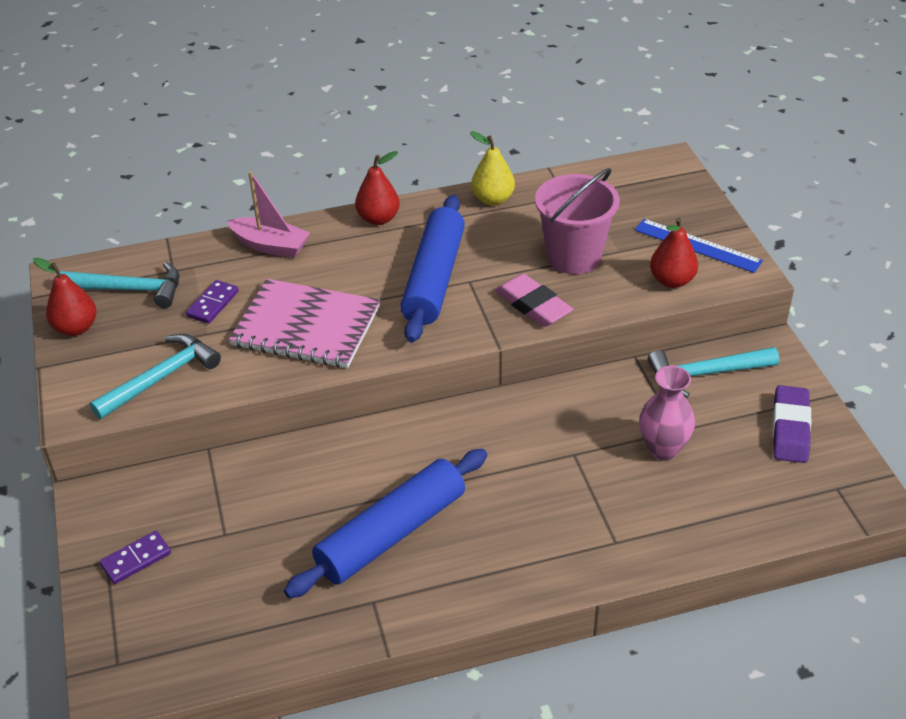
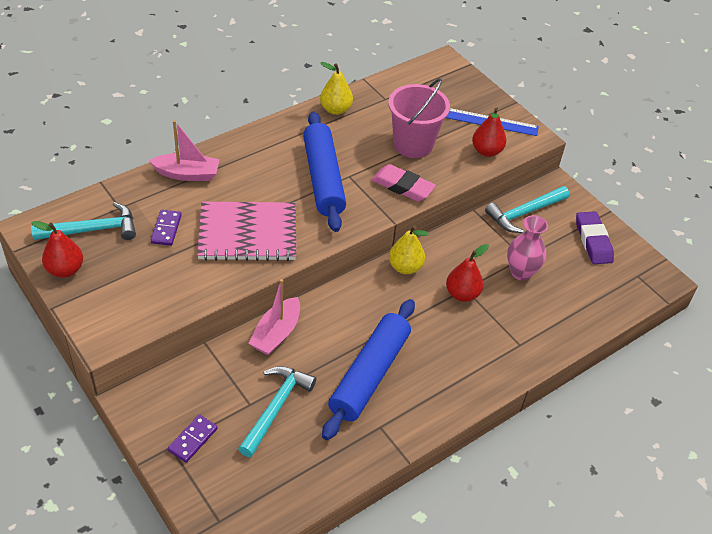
camera: 25 degrees left, 5 degrees up
turquoise hammer [90,334,221,419] -> turquoise hammer moved to [238,366,316,457]
red pear [355,151,400,225] -> red pear moved to [446,244,489,302]
none -> pink boat [248,279,300,355]
none -> yellow pear [389,225,429,274]

